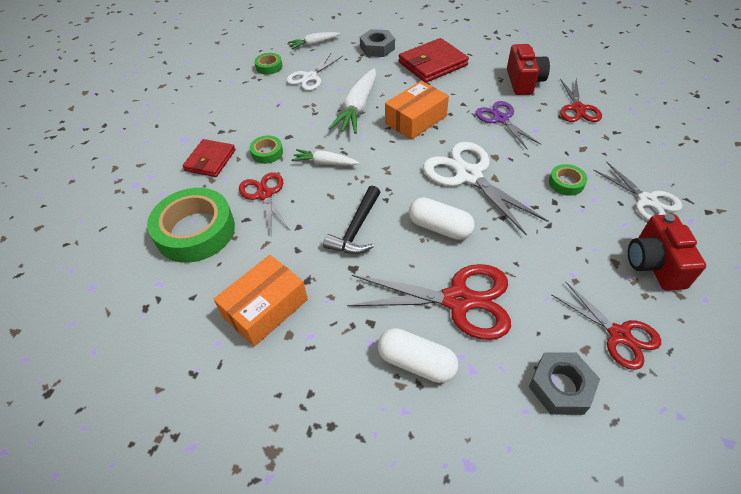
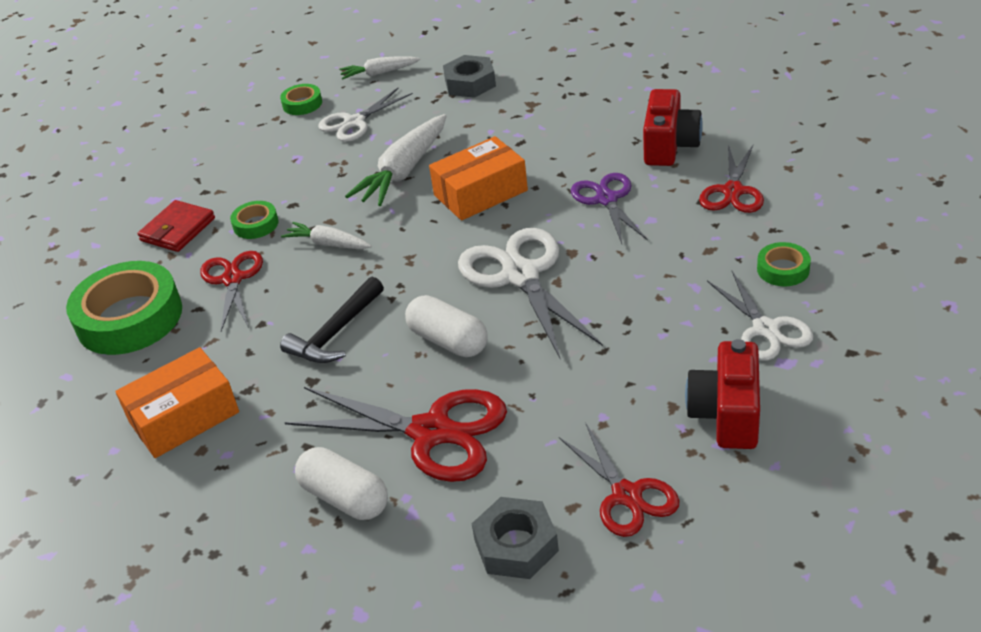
camera: 15 degrees right, 10 degrees down
red wallet [398,38,469,83] -> none
green tape [549,164,587,196] -> green tape moved to [757,242,811,286]

